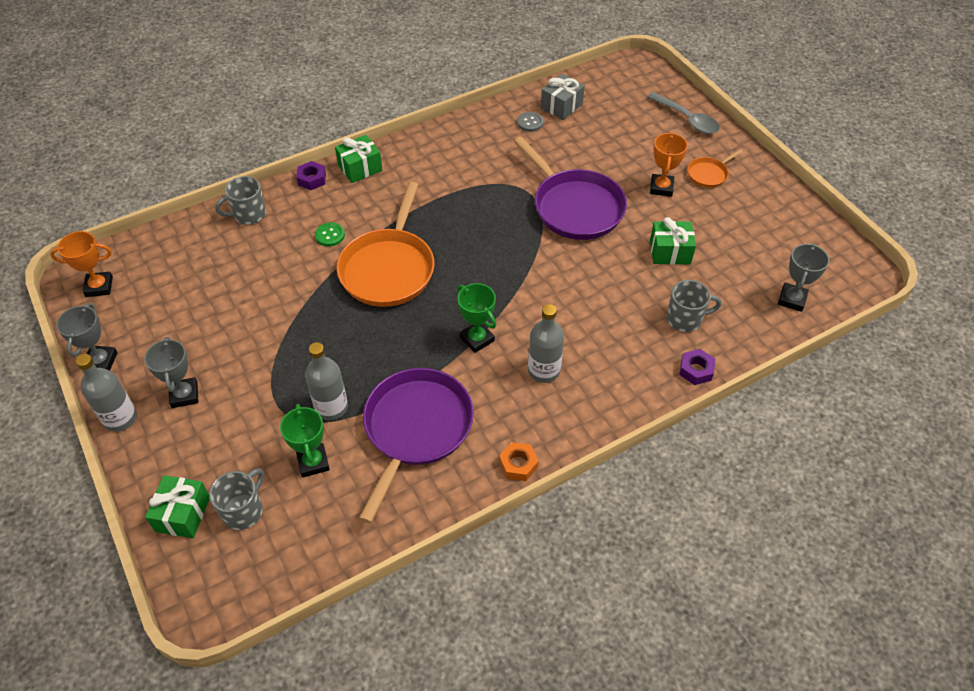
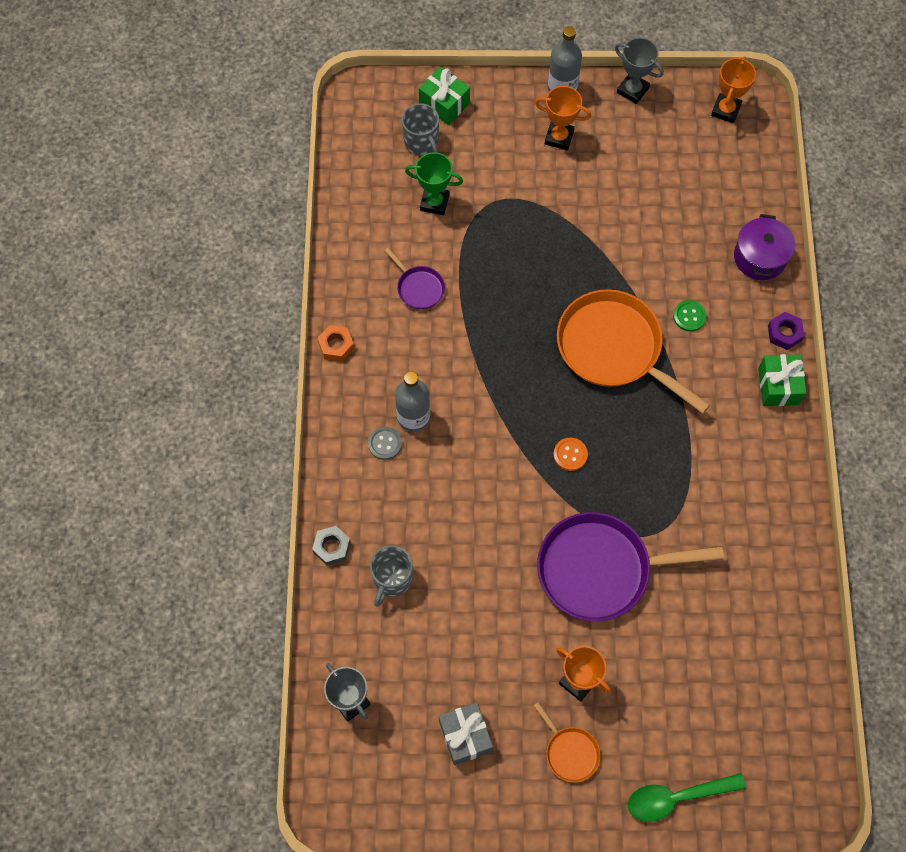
camera: 120 degrees right, 15 degrees up
grey trophy [144,337,198,408] -> orange trophy [535,86,591,150]
grey mug [215,176,266,225] -> purple pot [734,214,795,280]
grey bottle [305,342,348,421] -> none
purple pan [359,368,474,524] -> purple pan [384,248,445,310], size x0.46
green trophy [457,283,496,353] -> none
grey button [517,112,544,132] -> grey button moved to [368,427,402,460]
grey gift [541,74,585,120] -> grey gift moved to [439,702,493,765]
grey spoon [647,92,720,134] -> green spoon [628,773,746,822]
green gift [650,217,696,264] -> none
purple nut [679,349,715,385] -> grey nut [312,526,351,566]
orange pan [687,149,743,188] -> orange pan turned 150 degrees clockwise [533,702,601,782]
none -> orange button [553,438,588,471]

